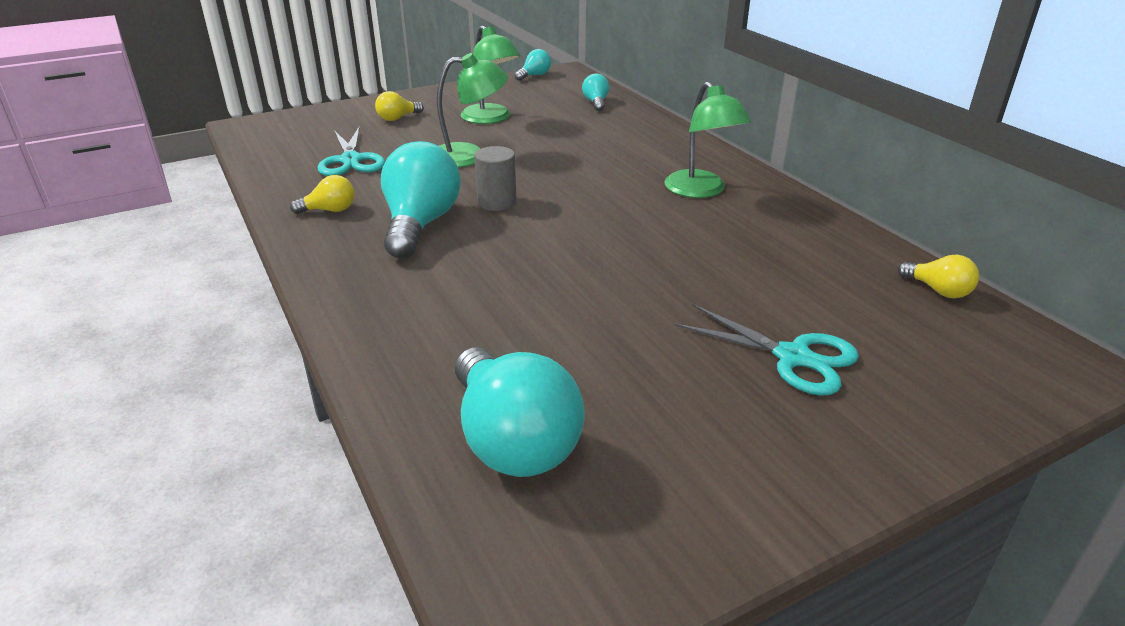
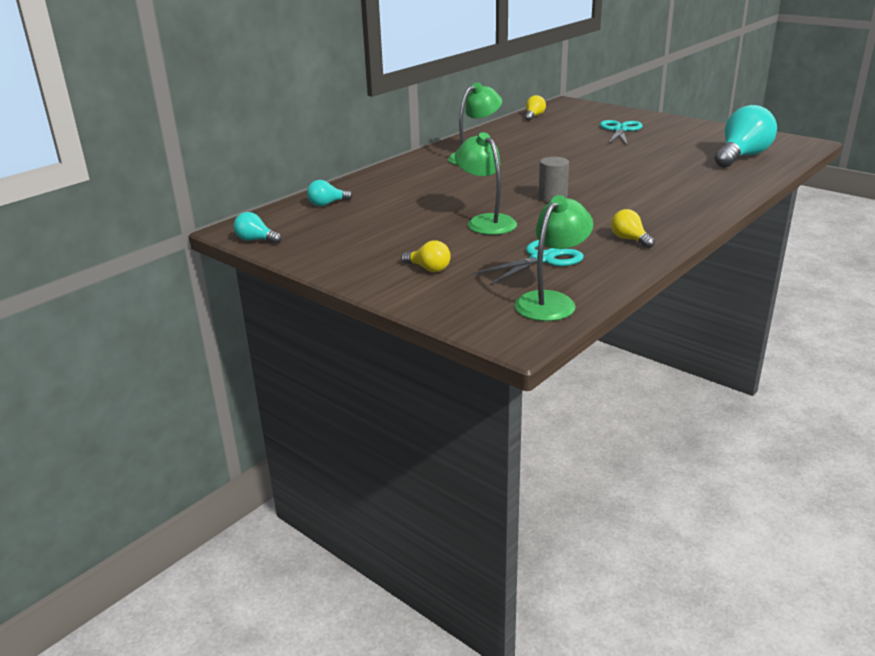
camera: 110 degrees left, 5 degrees down
turquoise light bulb [381,141,461,259] -> none
green lamp [460,25,520,124] -> green lamp moved to [514,195,594,321]

